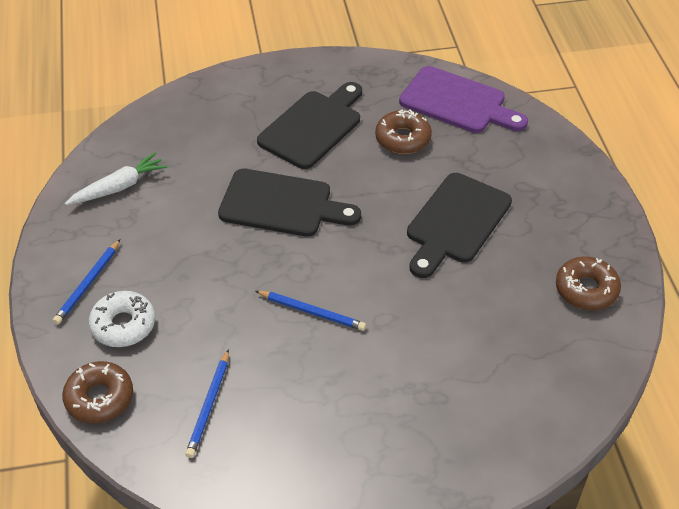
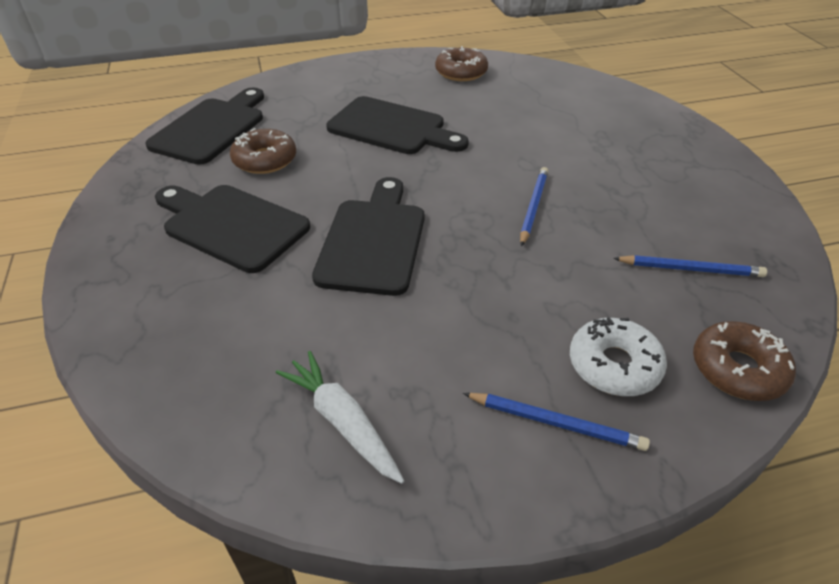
camera: 95 degrees left, 5 degrees down
purple cutting board [399,66,528,133] -> black cutting board [145,88,264,165]

